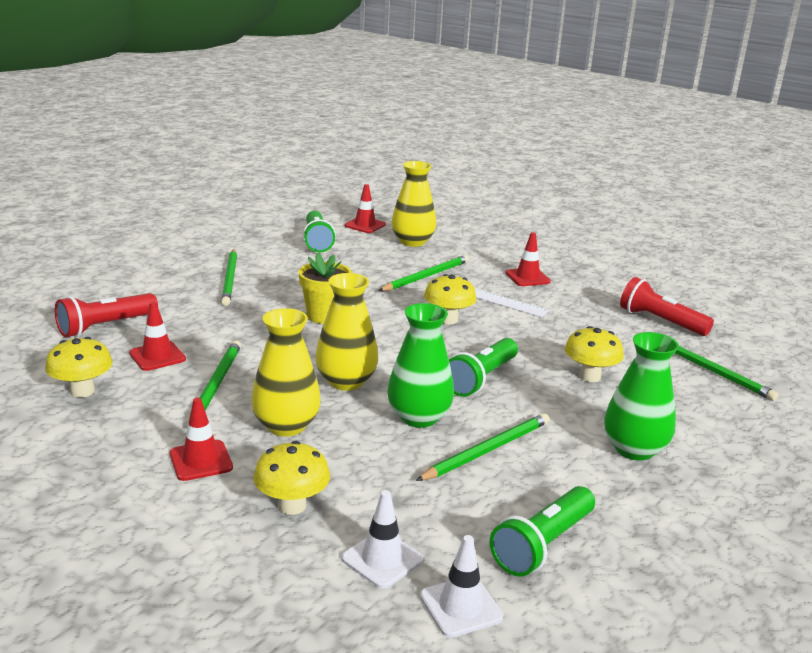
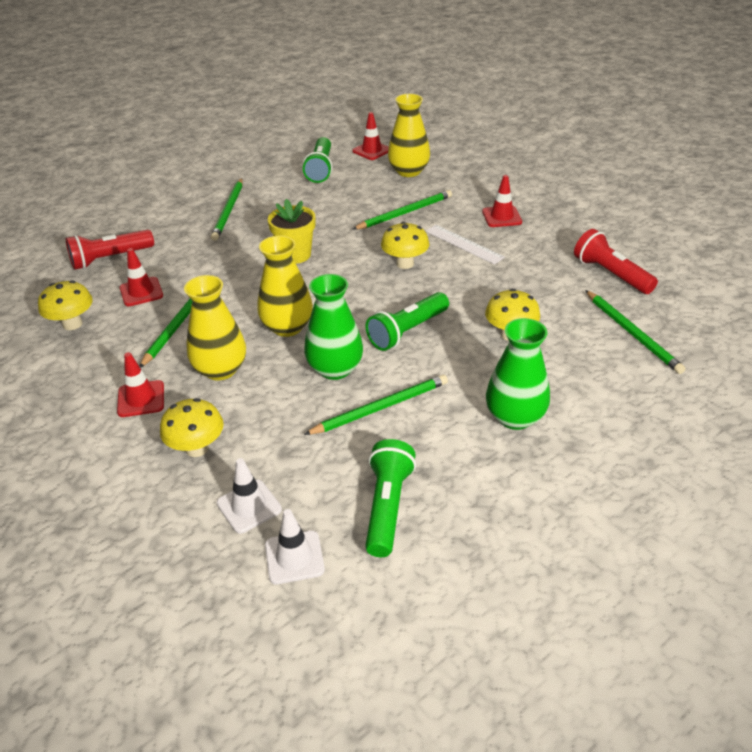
camera: 15 degrees right, 15 degrees up
green flashlight [490,486,595,577] -> green flashlight turned 135 degrees clockwise [365,439,416,557]

